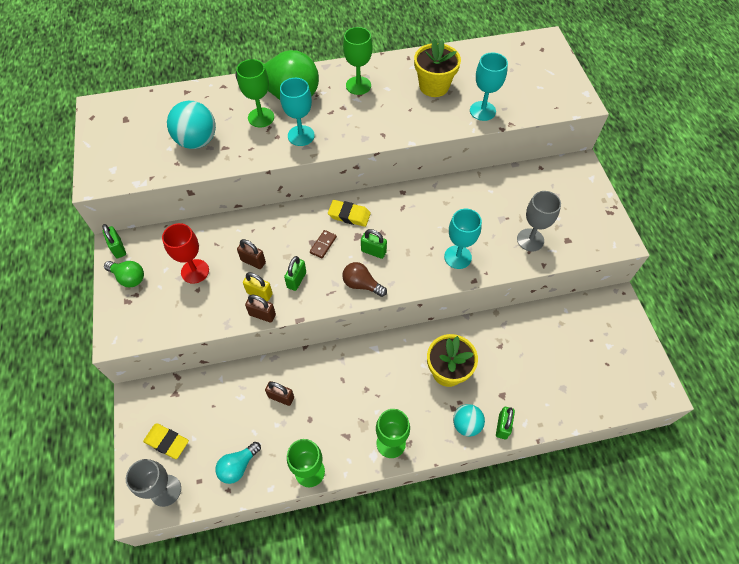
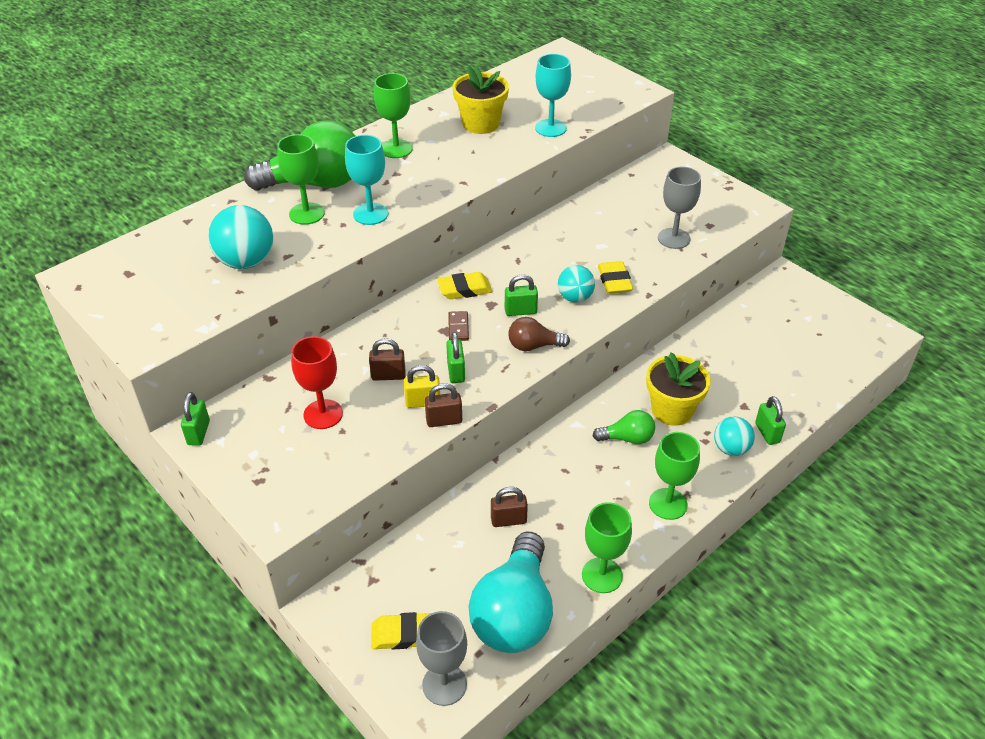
camera: 30 degrees left, 15 degrees down
green padlock [102,224,126,258] -> green padlock turned 60 degrees clockwise [181,392,210,446]
green light bulb [104,261,144,287] -> green light bulb moved to [593,410,655,444]
turquoise light bulb [215,442,261,484] -> turquoise light bulb [468,532,553,653], size x2.05
turquoise goblet [444,209,482,269] -> yellow eraser [598,261,633,294]
none -> turquoise ball [558,265,595,303]

